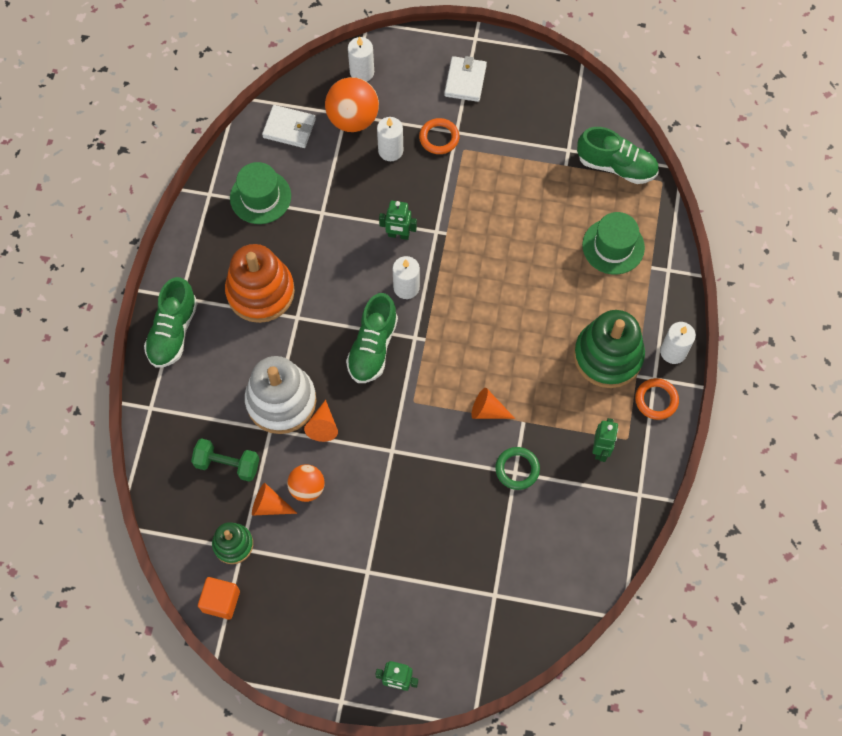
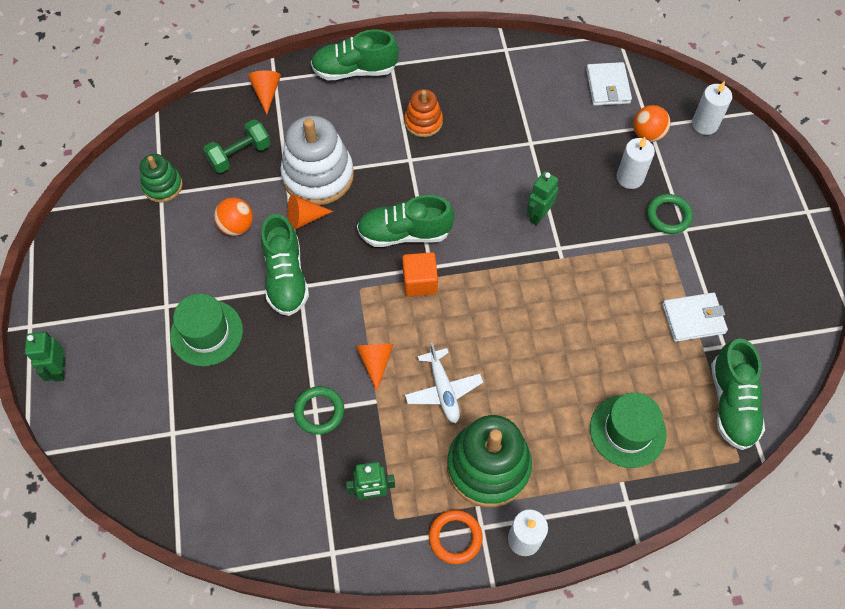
camera: 70 degrees right, 5 degrees down
green dumbbell [191,438,259,482] -> green dumbbell turned 60 degrees clockwise [203,119,270,173]
orange cube [198,577,240,620] -> orange cube moved to [402,252,438,297]
orange stacking toy [225,244,295,323] -> orange stacking toy [404,89,443,137], size x0.55
green hat [230,162,291,224] -> green hat moved to [170,294,243,366]
orange cone [252,483,298,516] -> orange cone moved to [248,70,281,115]
orange ball [325,77,379,132] -> orange ball [633,105,671,142], size x0.62
green robot [379,201,417,240] -> green robot turned 45 degrees clockwise [527,171,558,226]
white candle [393,256,420,299] -> none
orange ring [419,118,459,154] -> green ring [647,194,693,234]
white wallet [444,56,487,102] -> white wallet moved to [662,293,728,342]
none -> green shoe [261,214,309,316]
none -> white plane [405,342,483,423]

